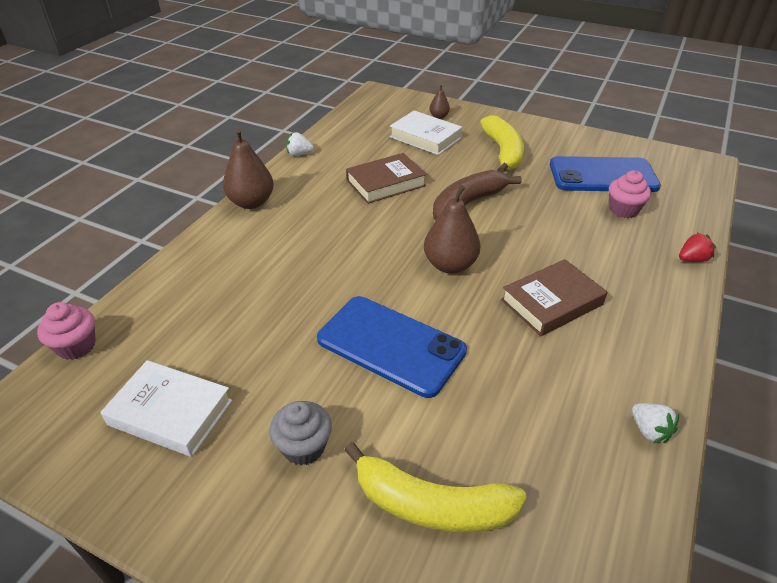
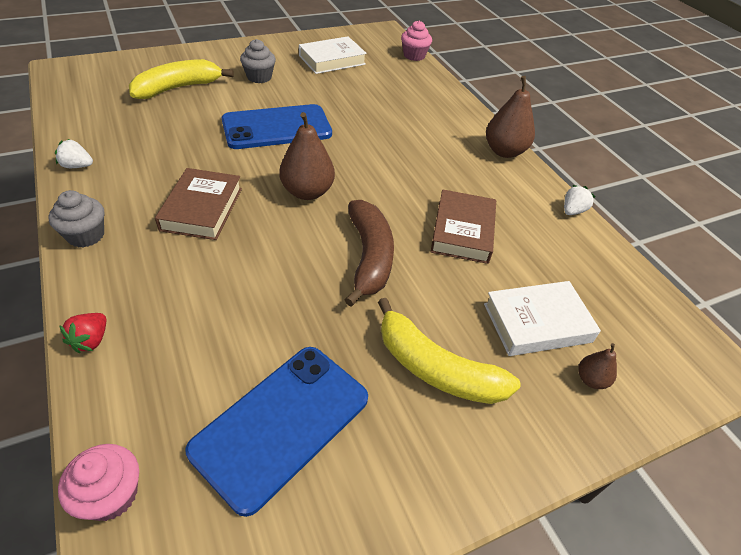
camera: 125 degrees right, 5 degrees up
pink cupcake [609,170,651,218] -> pink cupcake moved to [58,444,139,521]
none -> grey cupcake [49,190,104,248]

